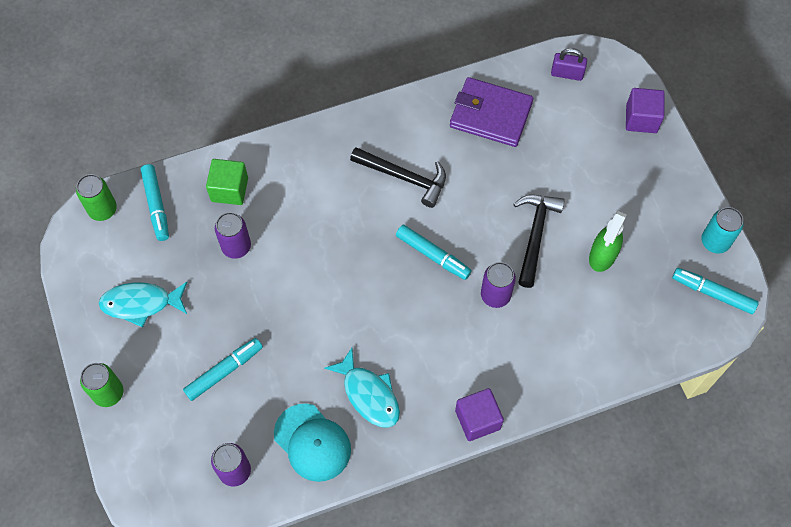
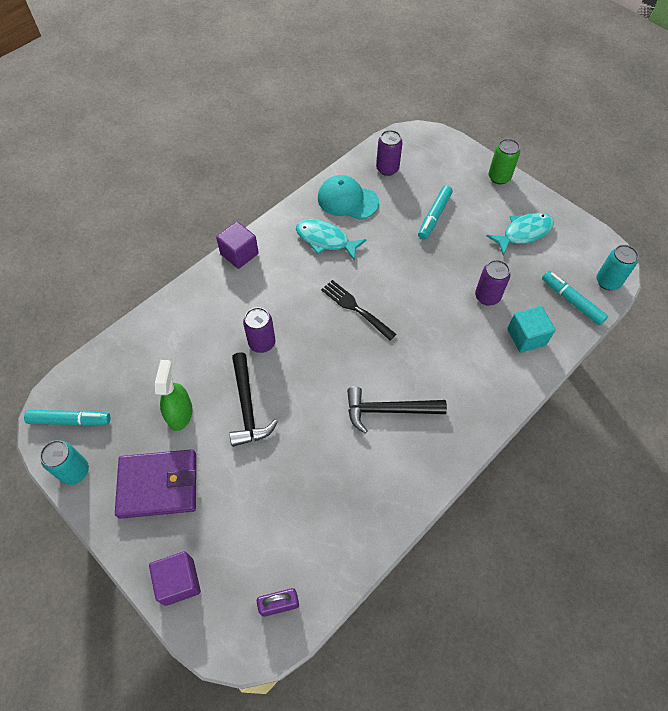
camera: 155 degrees right, 5 degrees down
green can [76,174,117,221] -> turquoise can [597,245,638,290]
green cube [206,159,248,205] -> turquoise cube [507,306,555,353]
turquoise marker [396,225,472,280] -> none
purple wallet [450,77,533,147] -> purple wallet moved to [115,449,196,519]
none -> black fork [321,280,396,341]

